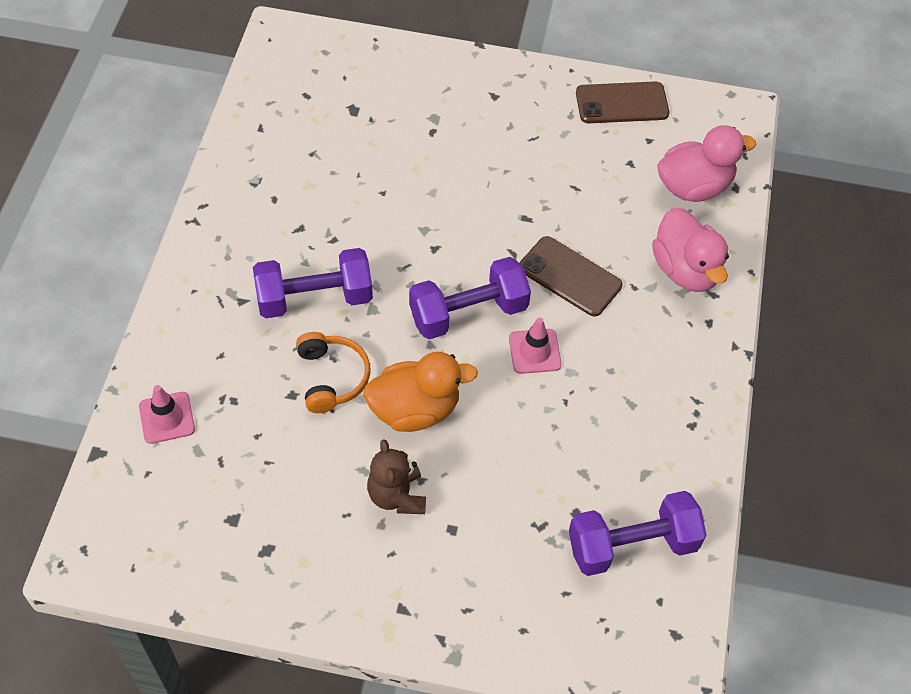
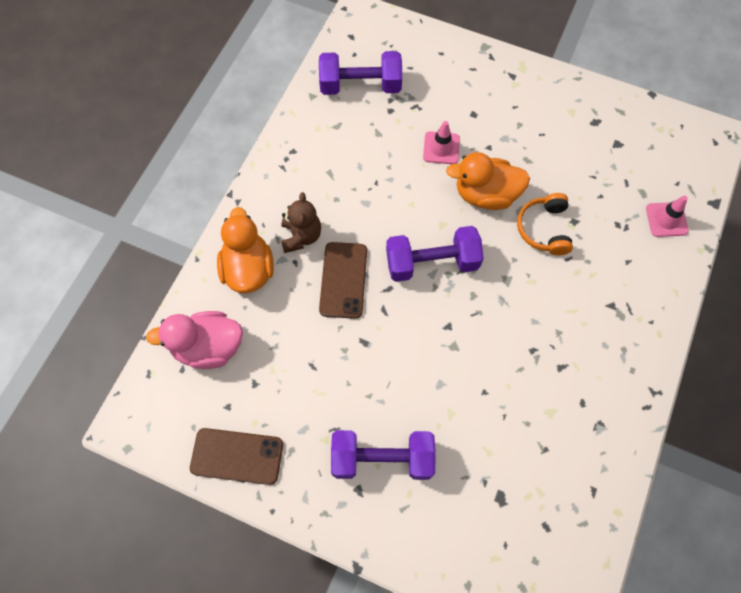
camera: 165 degrees left, 10 degrees up
purple dumbbell [253,248,373,318] -> purple dumbbell moved to [331,430,436,480]
brown teddy bear [367,439,426,514] -> brown teddy bear moved to [281,192,321,253]
pink traffic cone [509,318,562,374] -> pink traffic cone moved to [423,121,460,164]
brown phone [519,236,622,317] -> brown phone turned 45 degrees clockwise [319,242,367,319]
pink duck [652,208,729,292] -> orange duck [217,207,274,293]

